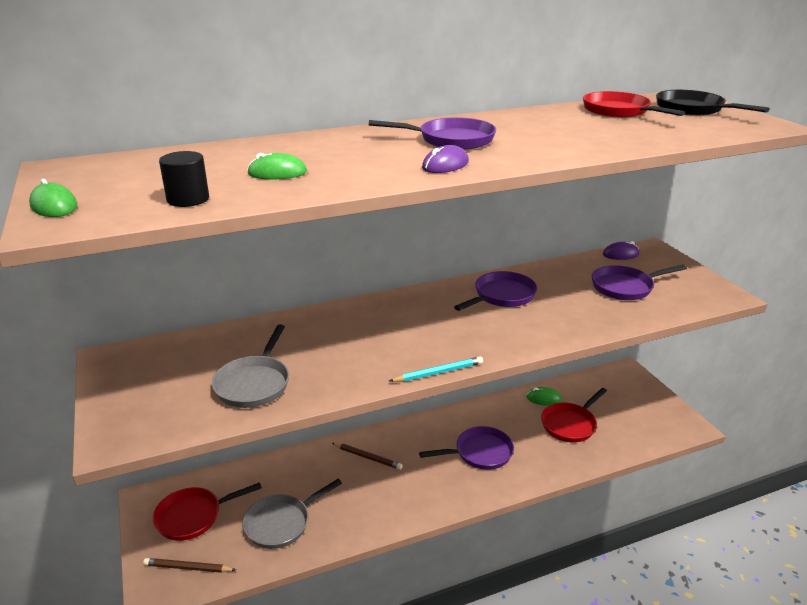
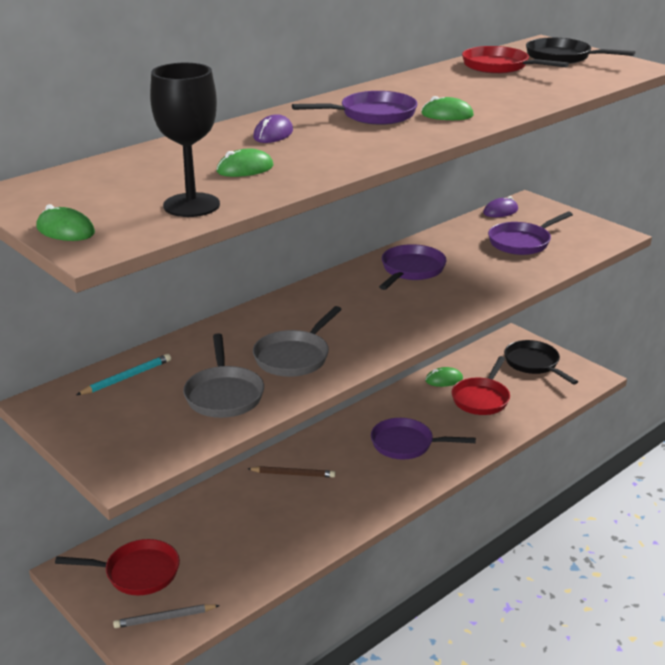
camera: 20 degrees left, 0 degrees up
brown pencil [143,558,236,573] -> grey pencil [113,604,220,628]
red pan [153,483,262,541] -> red pan turned 135 degrees counterclockwise [55,539,180,595]
black cylinder [159,151,209,207] -> black goblet [150,63,220,217]
grey pan [243,479,342,549] -> grey pan moved to [253,306,342,377]
turquoise pencil [389,356,483,382] -> turquoise pencil moved to [76,354,171,395]
purple pan [419,426,514,470] -> purple pan turned 135 degrees counterclockwise [371,418,476,459]
purple mouse [422,145,469,173] -> purple mouse moved to [253,114,293,143]
none -> green mouse [421,96,474,120]
none -> black pan [504,340,578,385]

